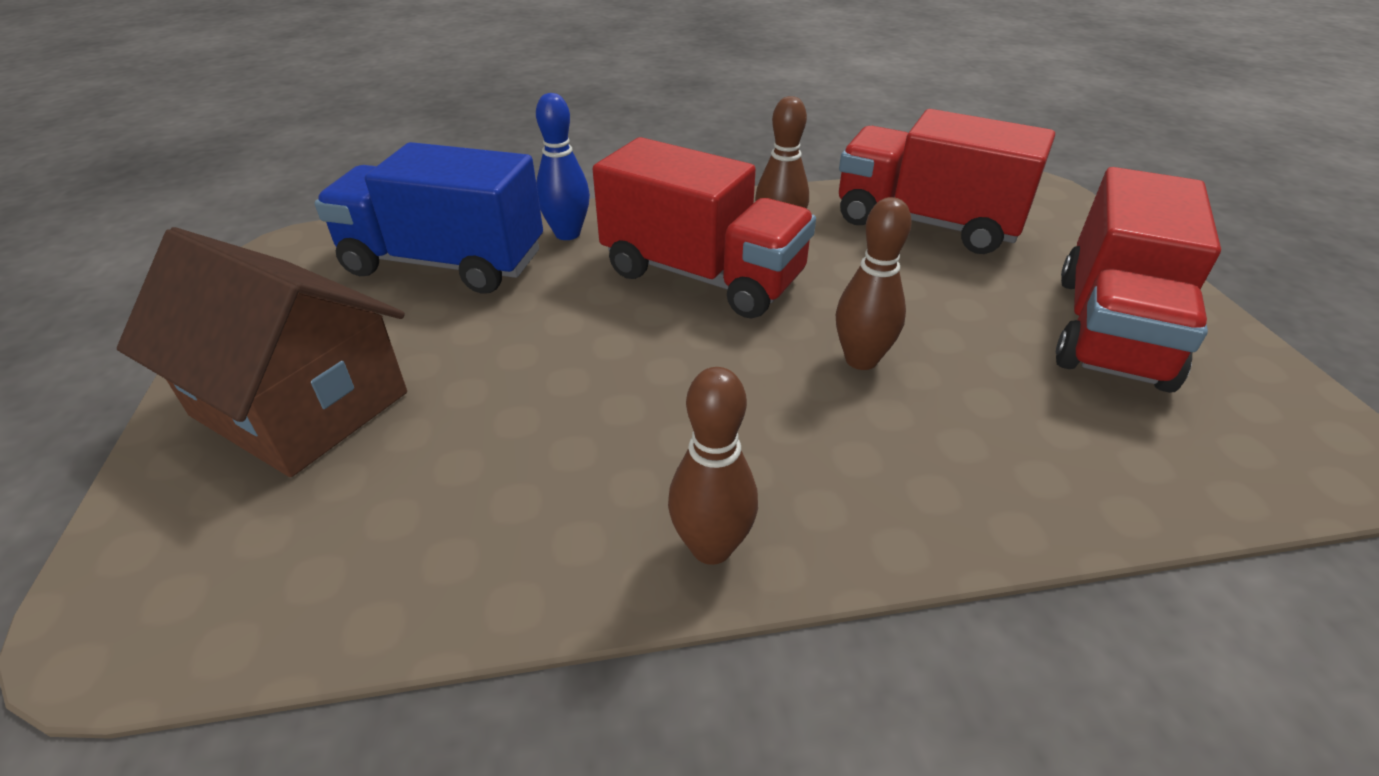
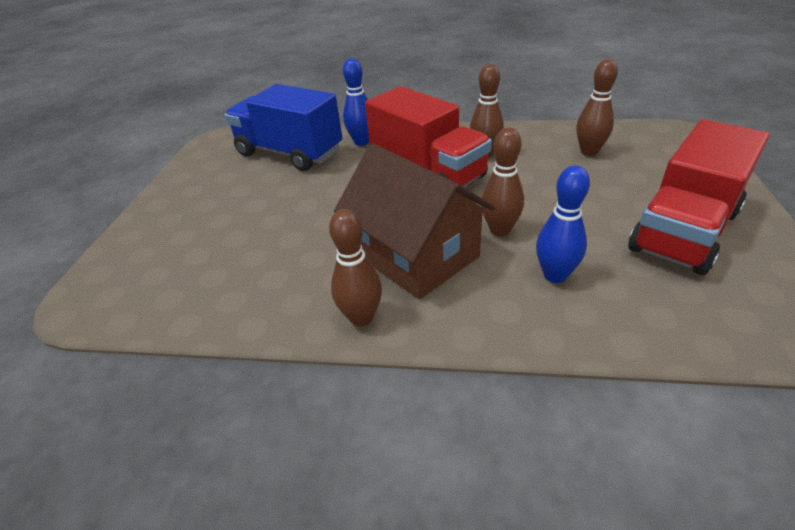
camera: 20 degrees right, 0 degrees up
brown house [117,227,407,477] -> brown house moved to [334,143,495,299]
red truck [839,109,1055,254] -> brown bowling pin [576,59,618,156]
none -> blue bowling pin [536,165,590,283]

